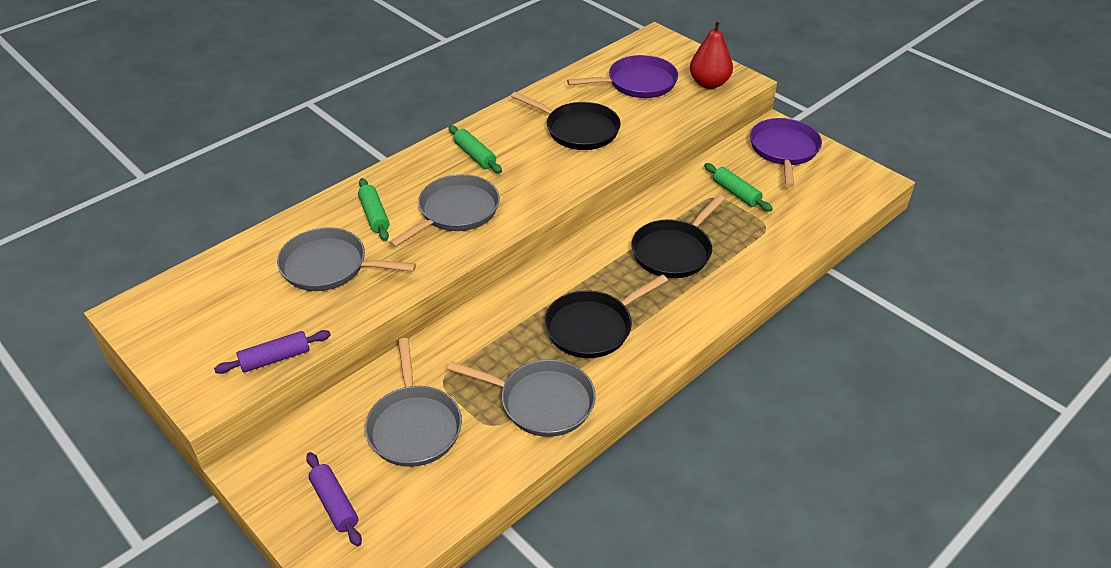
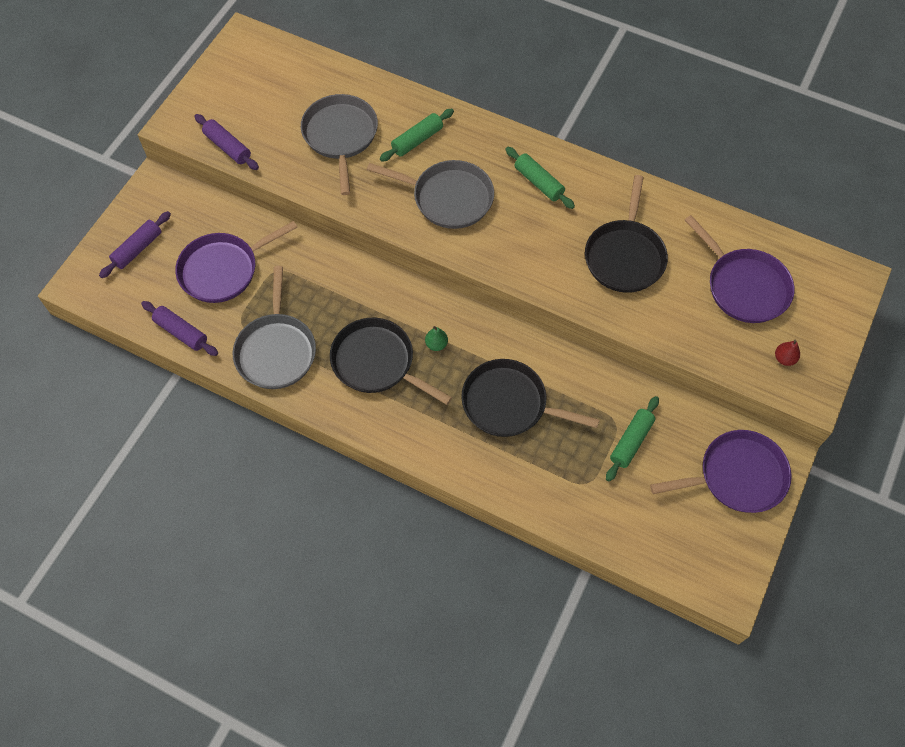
camera: 70 degrees right, 20 degrees up
grey pan [365,338,462,467] -> purple pan [175,221,298,303]
green rolling pin [449,125,502,173] -> green rolling pin turned 75 degrees counterclockwise [505,147,575,209]
red pear [690,19,733,89] -> red pear [775,339,800,366], size x0.46
none -> purple rolling pin [141,301,218,356]
none -> green pear [425,326,448,351]

